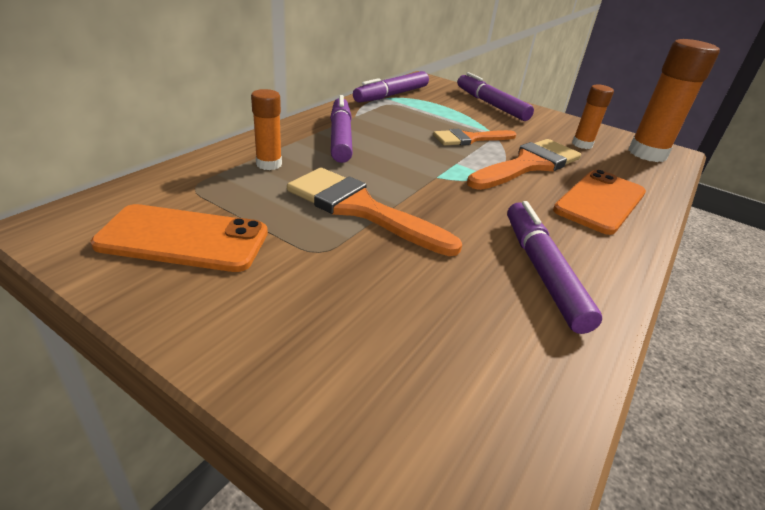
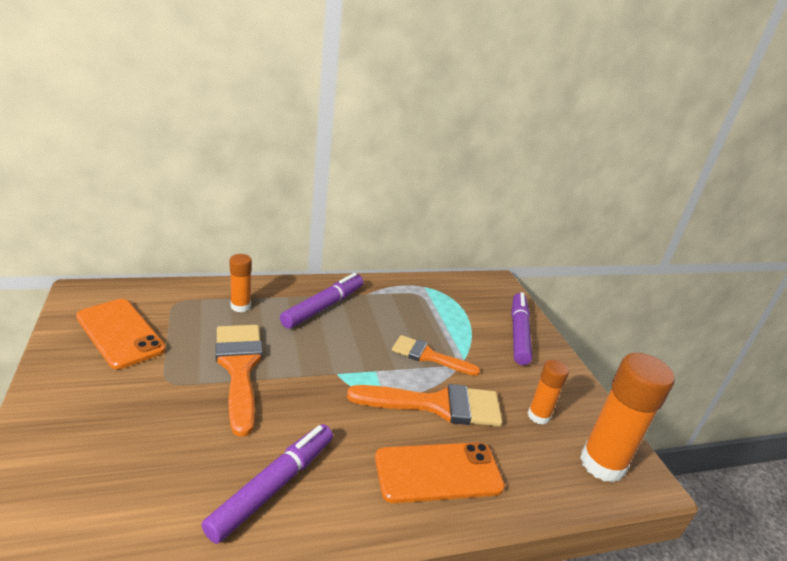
camera: 40 degrees right, 5 degrees down
purple marker [353,71,429,103] -> none

